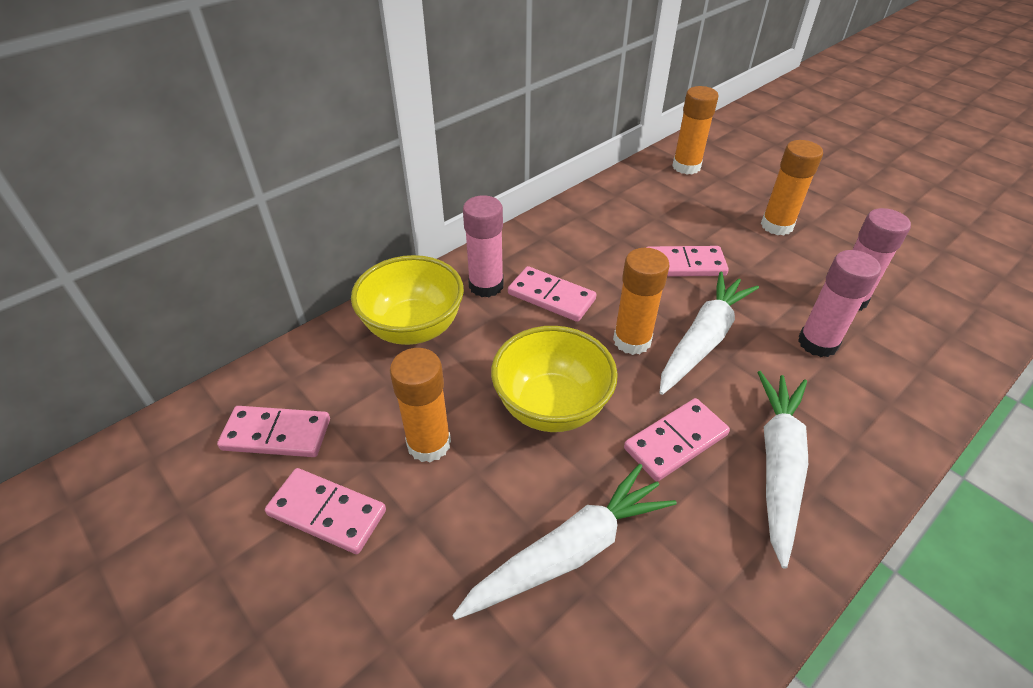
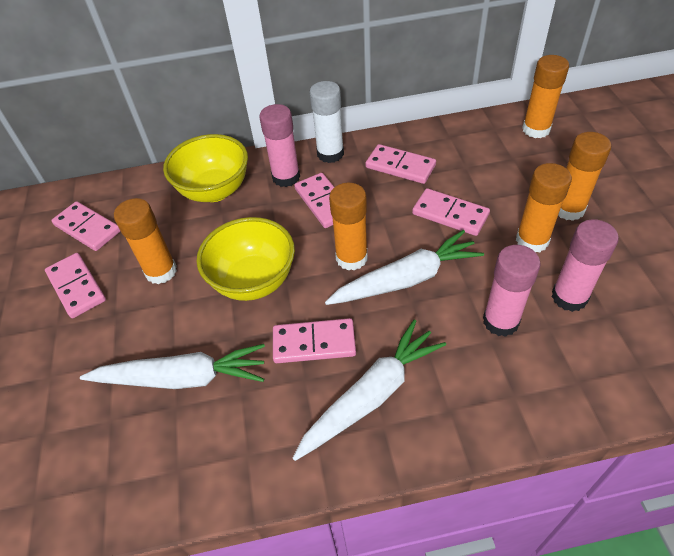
camera: 35 degrees right, 5 degrees up
none -> white glue stick [309,81,344,163]
none -> pink domino [366,144,436,184]
none -> orange glue stick [516,163,572,252]

